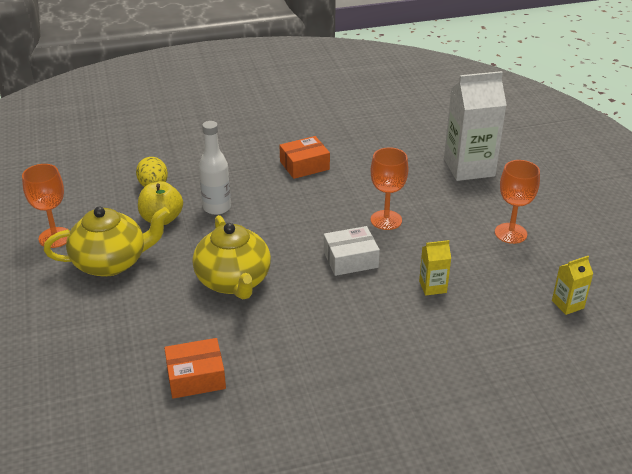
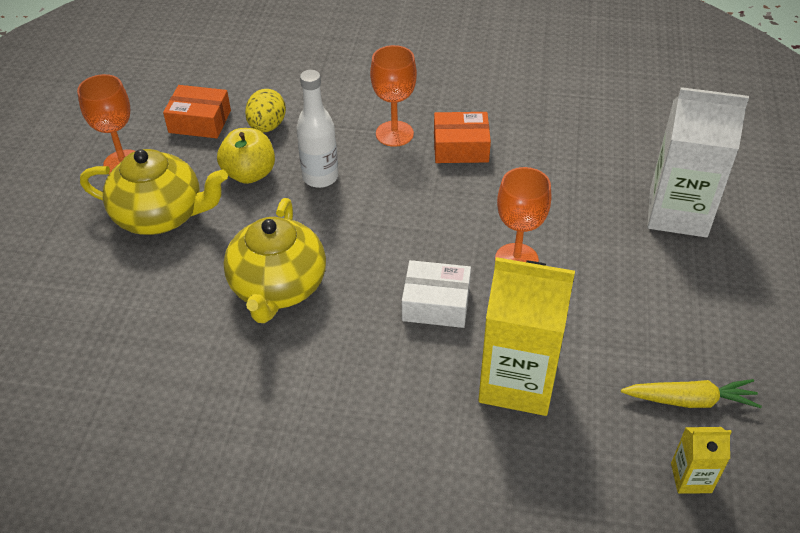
camera: 25 degrees right, 10 degrees up
orange box [164,338,226,399] -> orange box moved to [163,85,231,138]
yellow carton [419,240,451,296] -> yellow carton [478,257,575,416], size x2.15
orange goblet [495,160,540,244] -> orange goblet moved to [370,45,417,147]
none -> yellow carrot [621,379,762,408]

